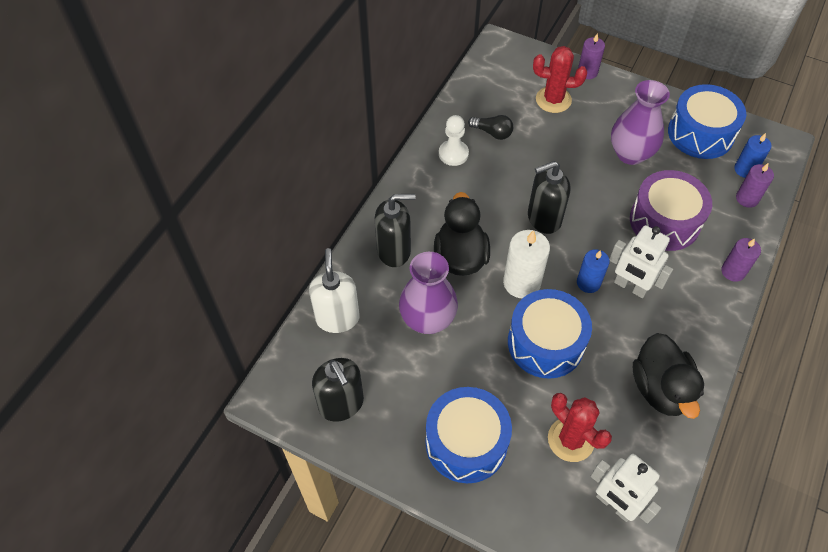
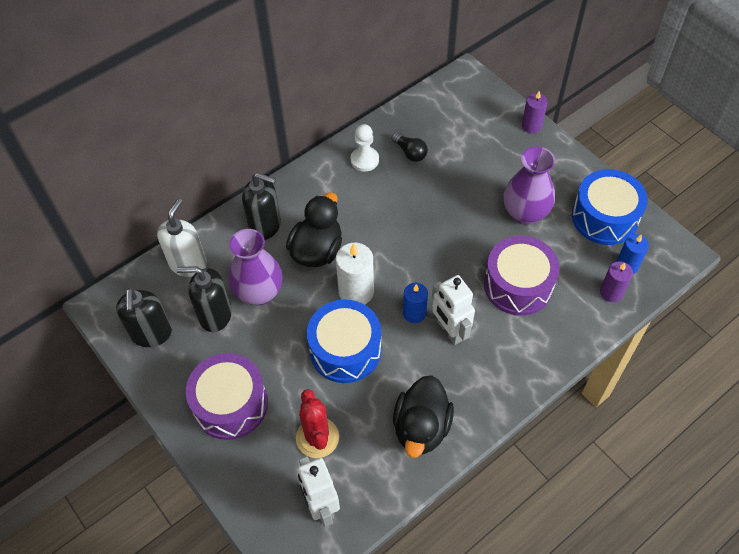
camera: 25 degrees right, 0 degrees up
blue drum [425,387,512,483] -> purple drum [186,353,268,440]
black soap dispenser [528,161,570,234] -> black soap dispenser moved to [176,266,232,332]
red cactus [533,46,587,113] -> none
purple candle [721,238,761,282] -> none

